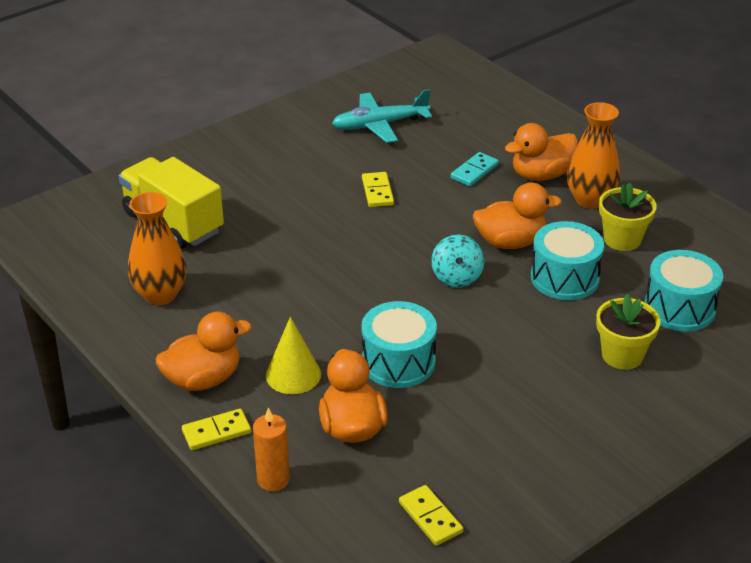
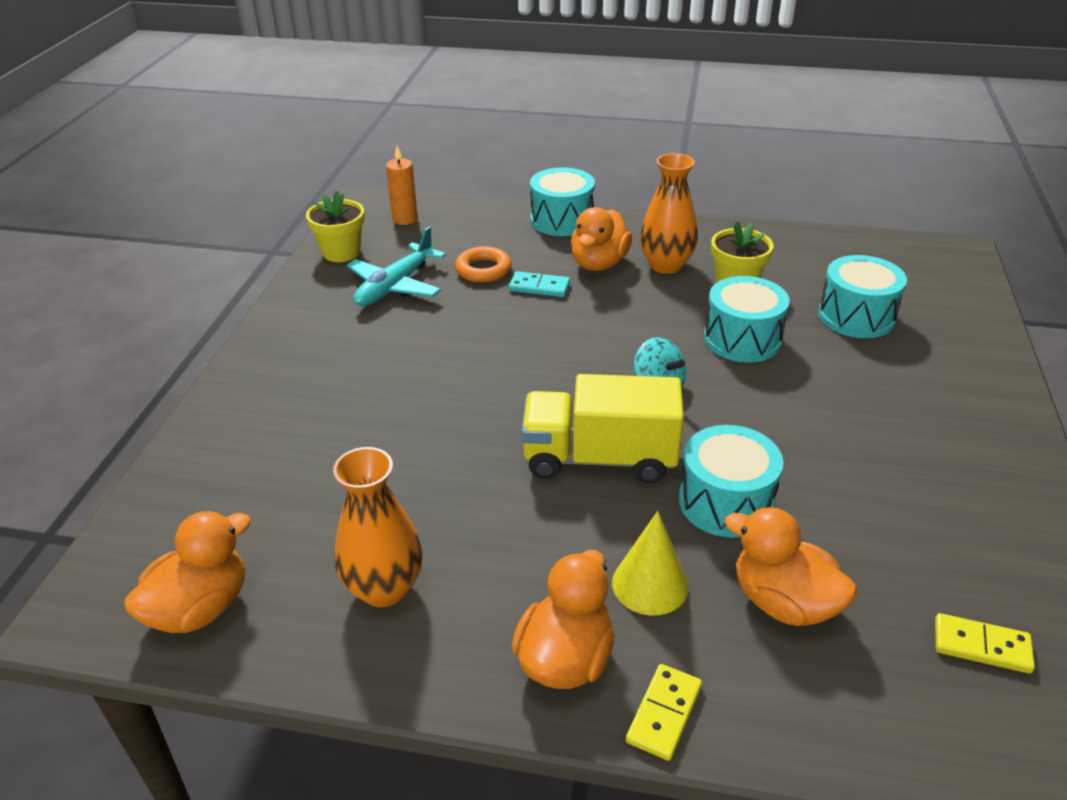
camera: 40 degrees left, 0 degrees up
yellow truck [119,157,224,249] -> yellow truck moved to [521,374,684,484]
orange candle [253,407,290,491] -> orange candle moved to [386,146,418,225]
yellow domino [362,172,394,207] -> none
turquoise domino [450,152,499,186] -> turquoise domino turned 75 degrees counterclockwise [509,271,570,297]
orange duck [473,183,562,249] -> orange duck moved to [124,510,251,633]
yellow flower pot [596,294,661,370] -> yellow flower pot moved to [306,191,365,262]
none -> orange ring [455,246,512,283]
none -> turquoise drum [530,167,595,236]

